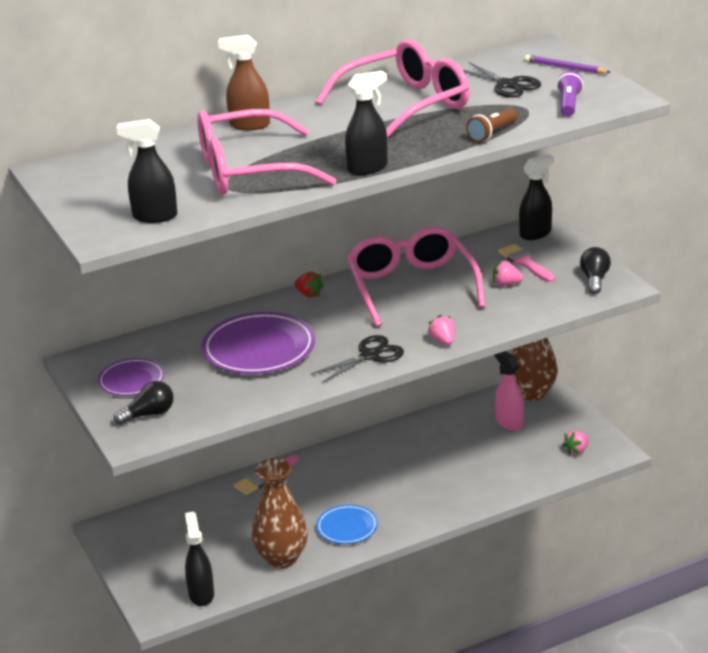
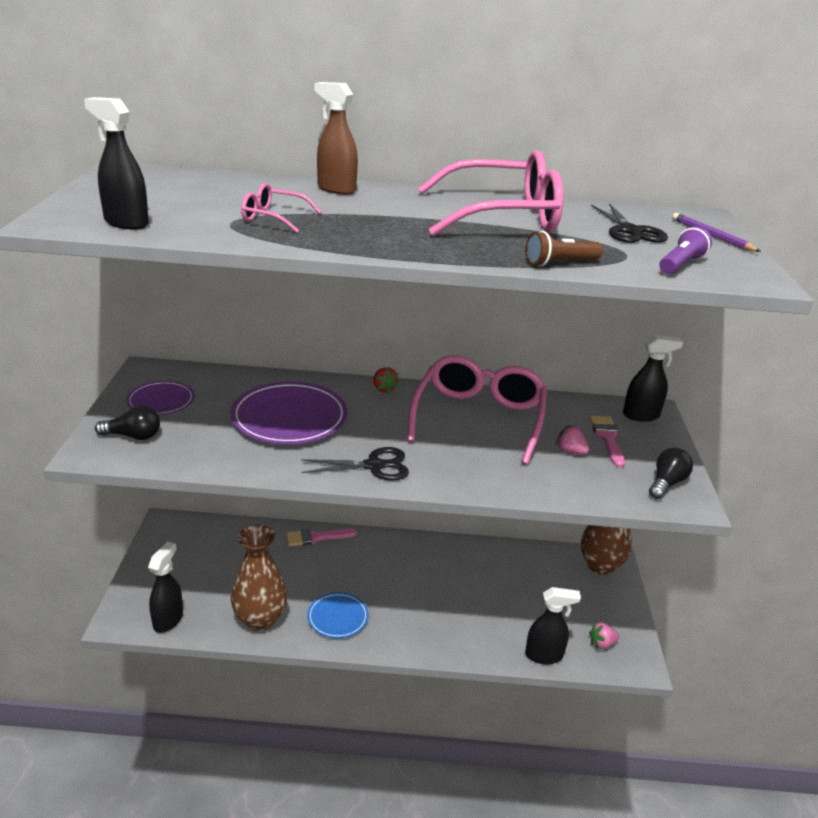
camera: 25 degrees right, 0 degrees up
pink glasses [197,109,337,195] -> pink glasses [241,183,321,233], size x0.46
black spray bottle [345,71,388,175] -> black spray bottle moved to [525,587,581,664]
pink strawberry [427,315,455,345] -> none
pink spray bottle [494,351,524,431] -> none

